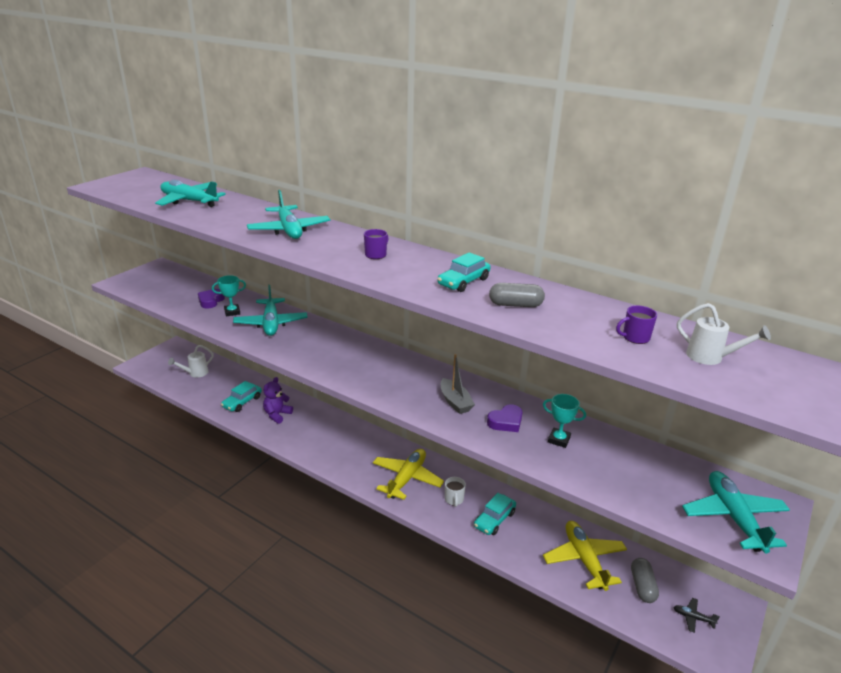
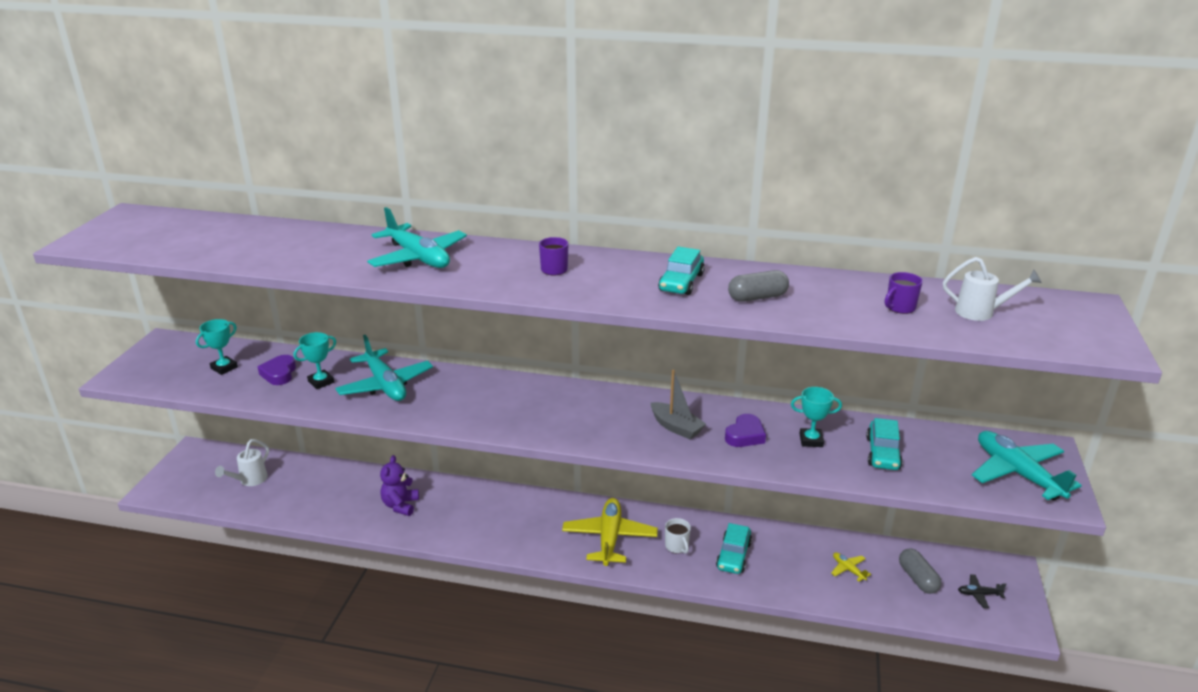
camera: 20 degrees left, 0 degrees up
turquoise plane [155,180,226,207] -> none
turquoise car [221,381,262,412] -> turquoise car moved to [866,418,903,470]
yellow plane [543,521,627,591] -> yellow plane [831,552,871,582], size x0.44
none -> turquoise trophy [196,319,238,375]

